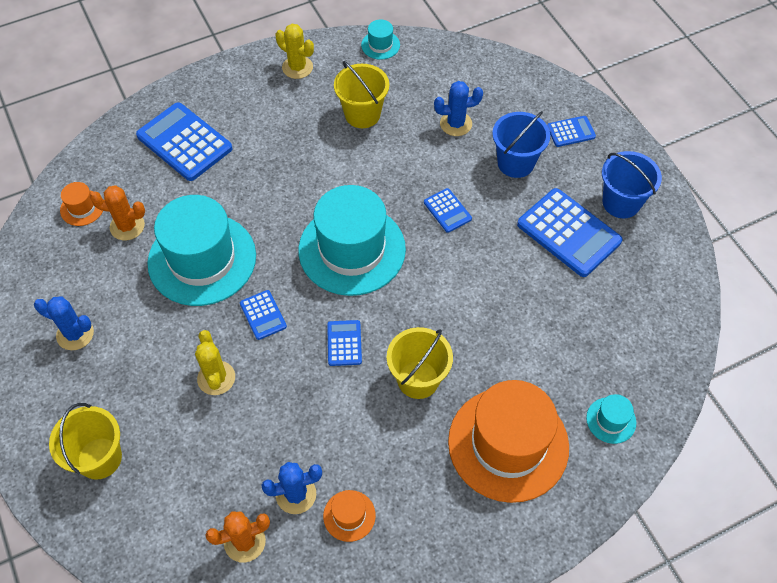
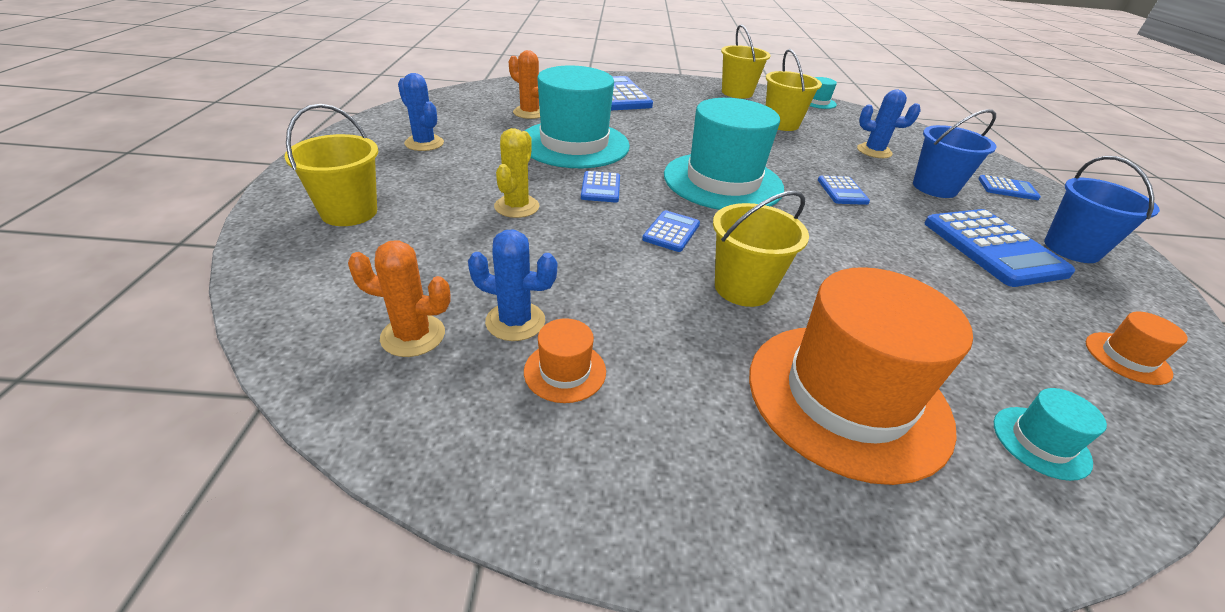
camera: 25 degrees right, 20 degrees down
orange hat [60,182,103,226] -> orange hat moved to [1086,312,1188,385]
yellow cactus [275,24,314,79] -> yellow bucket [721,25,771,99]

